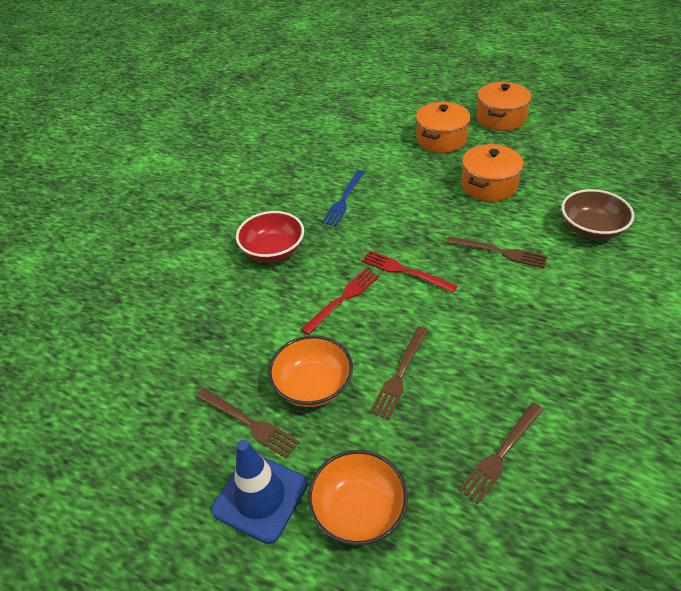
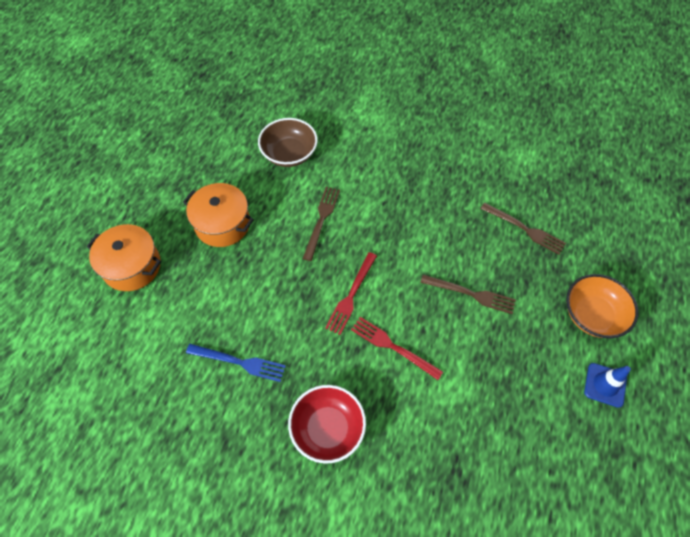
camera: 100 degrees left, 15 degrees up
brown fork [196,388,299,459] -> none
blue traffic cone [211,440,307,544] -> blue traffic cone [584,363,631,408], size x0.65
orange bowl [268,335,353,407] -> none
orange pot [476,82,531,131] -> none

